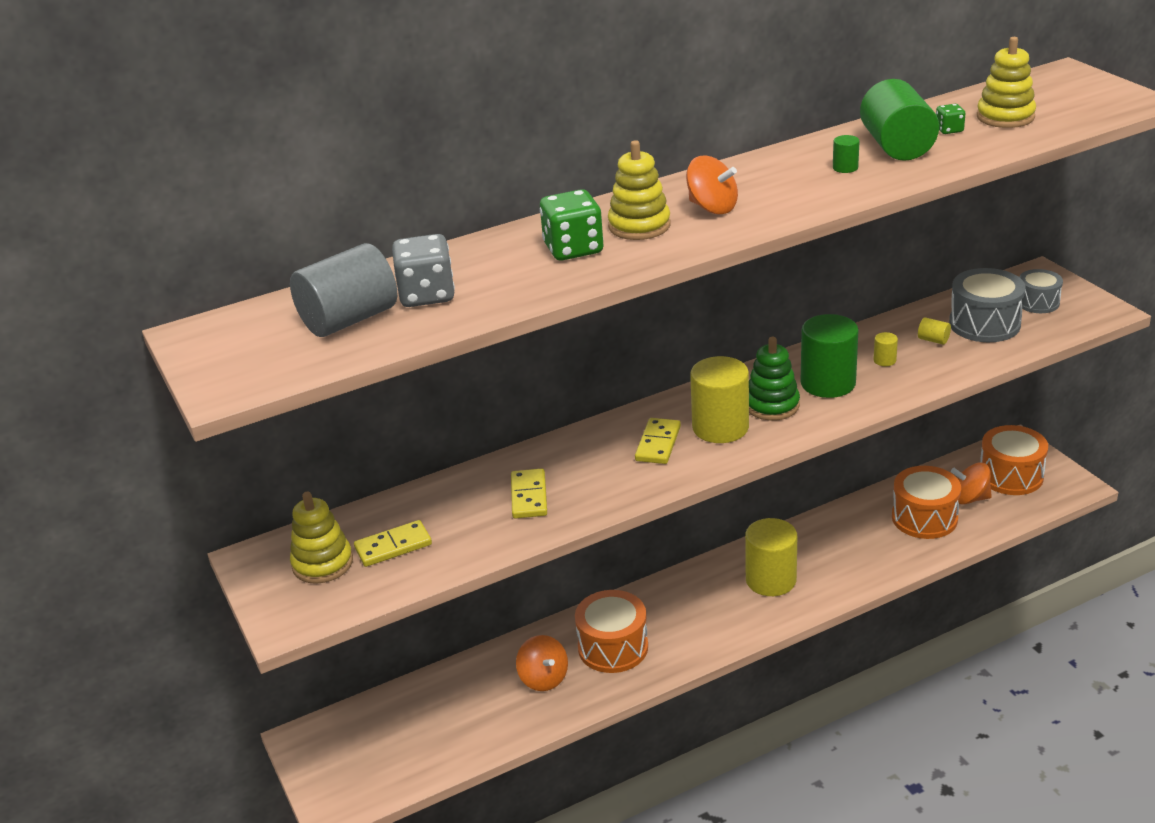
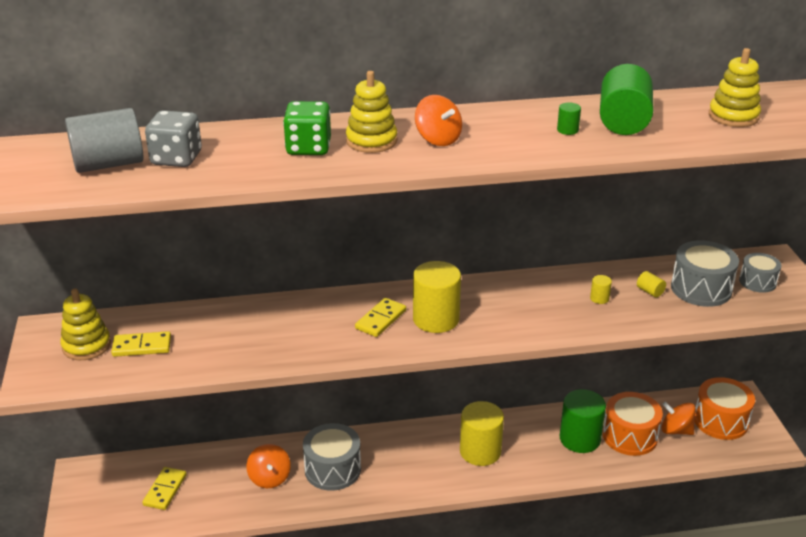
camera: 15 degrees right, 0 degrees up
yellow domino [511,468,547,519] -> yellow domino moved to [142,467,187,510]
orange drum [575,590,648,673] -> grey drum [303,423,361,491]
green stacking toy [749,337,800,421] -> none
green cylinder [801,314,859,398] -> green cylinder moved to [560,389,606,453]
green dice [936,104,966,134] -> none

